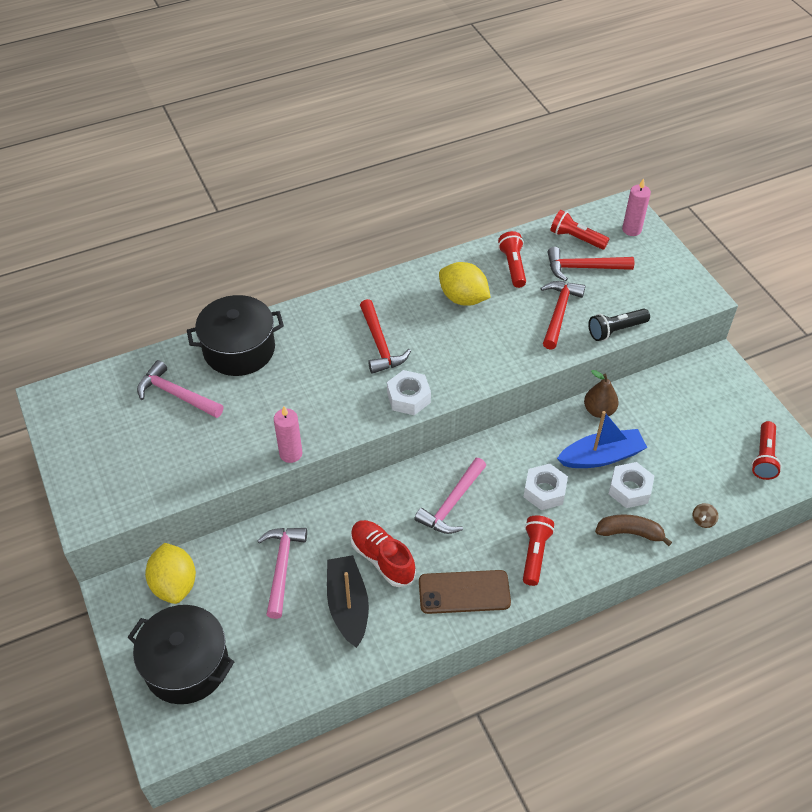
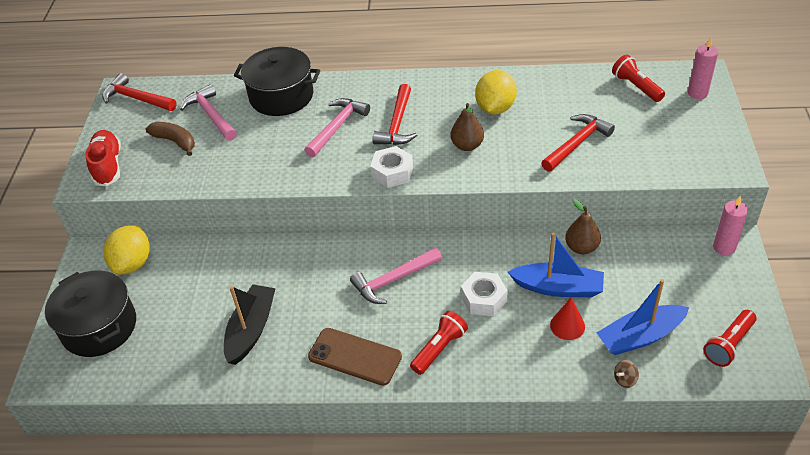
camera: 30 degrees right, 5 degrees down
pink hammer [257,528,307,619] -> pink hammer moved to [305,98,370,158]
pink candle [274,406,302,463] -> pink candle moved to [713,195,748,256]
red shoe [350,520,416,587] -> red shoe moved to [85,130,121,187]
yellow lemon [439,262,491,306] -> yellow lemon turned 45 degrees clockwise [475,70,517,115]
red flashlight [498,231,526,288] -> none
red hammer [548,247,634,281] -> red hammer moved to [102,73,176,111]
black flashlight [588,309,650,341] -> none
brown banana [595,514,672,546] -> brown banana moved to [146,122,195,156]
white nut [609,462,654,508] -> red cone [550,297,585,340]
none -> brown pear [451,103,484,151]
none -> blue boat [596,279,689,355]

